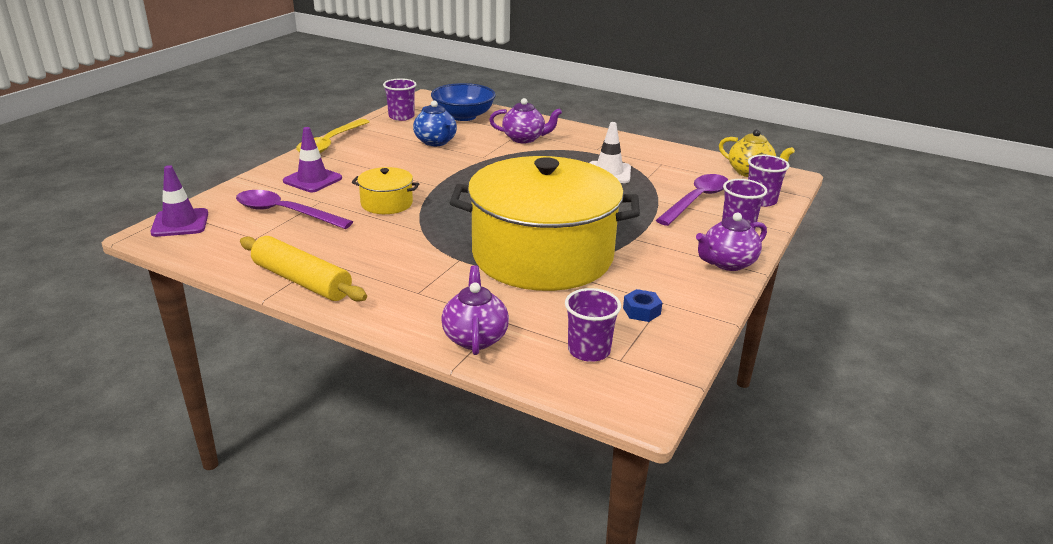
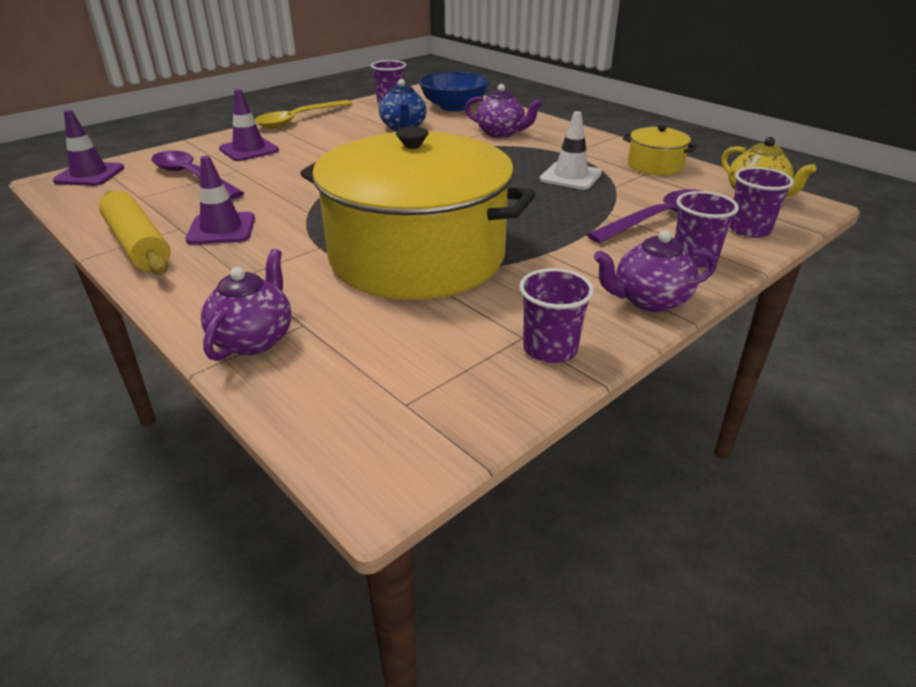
camera: 20 degrees right, 5 degrees up
yellow pot [352,167,419,214] -> yellow pot moved to [623,125,697,175]
purple cup [565,288,621,362] -> purple cup moved to [519,268,594,363]
blue nut [623,289,662,322] -> none
none -> purple traffic cone [185,156,255,245]

